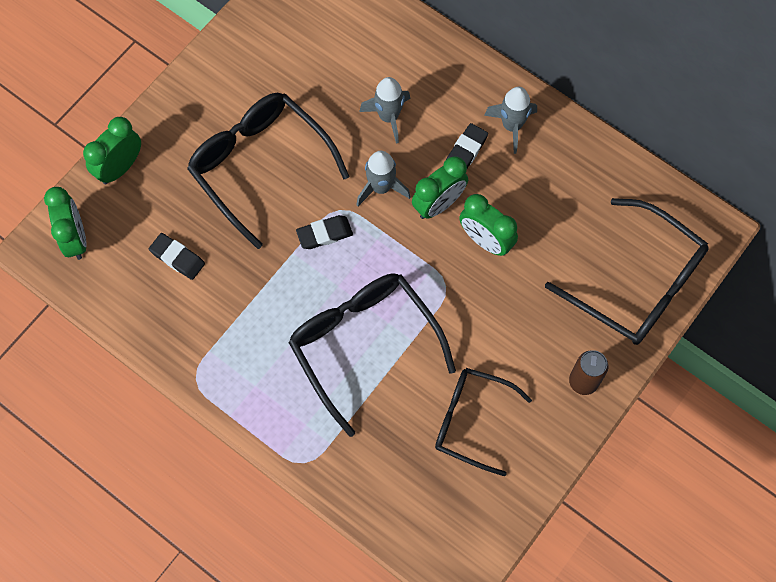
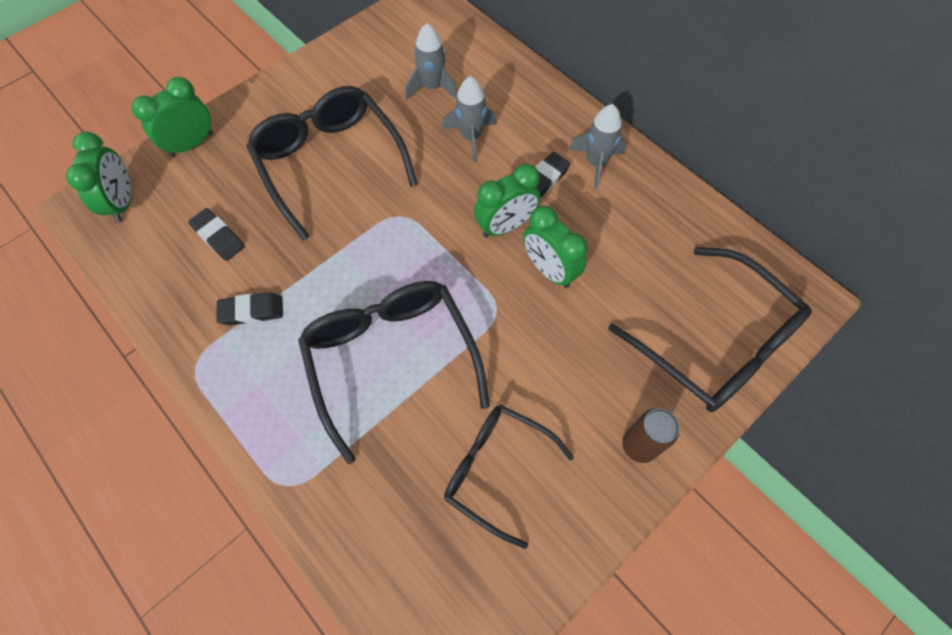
camera: 10 degrees right, 5 degrees down
black eraser [296,215,353,249] -> black eraser moved to [216,292,283,325]
grey rocket [356,151,411,206] -> grey rocket moved to [405,23,457,100]

